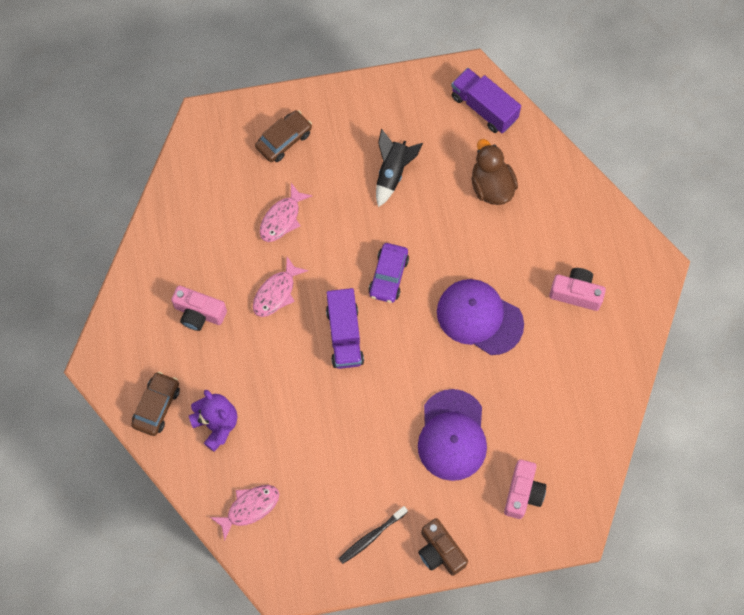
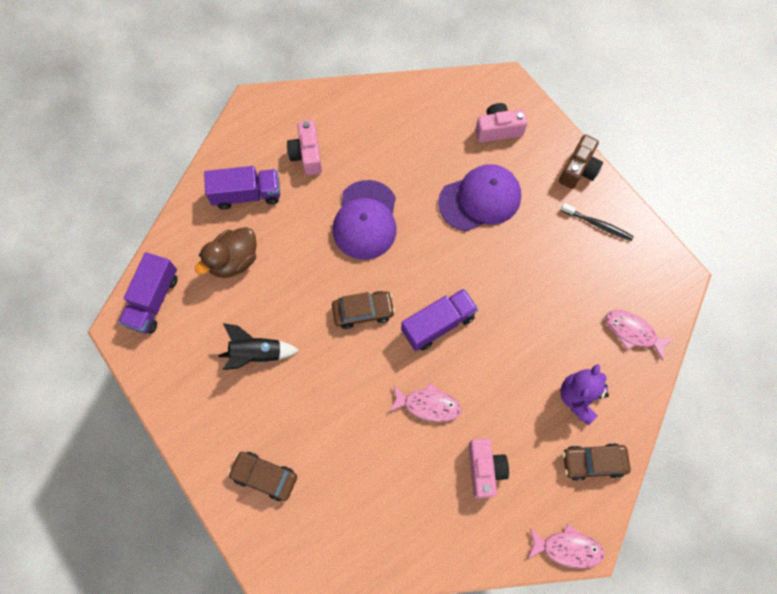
camera: 115 degrees left, 0 degrees up
pink fish [260,183,313,242] -> pink fish moved to [527,524,605,569]
purple car [368,243,409,303] -> brown car [332,291,395,329]
none -> purple truck [204,166,280,210]

